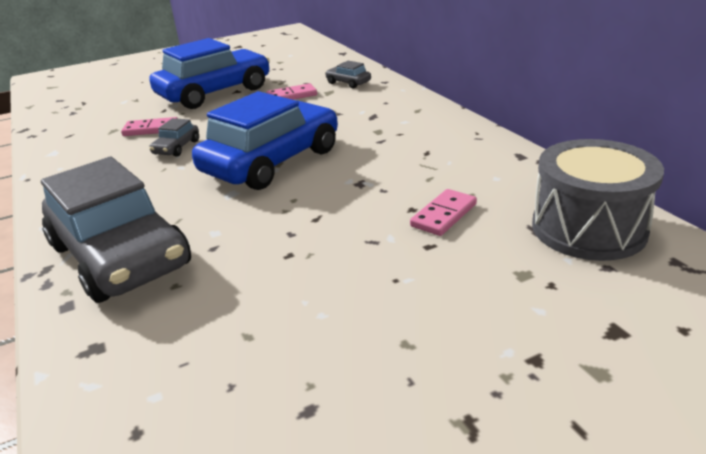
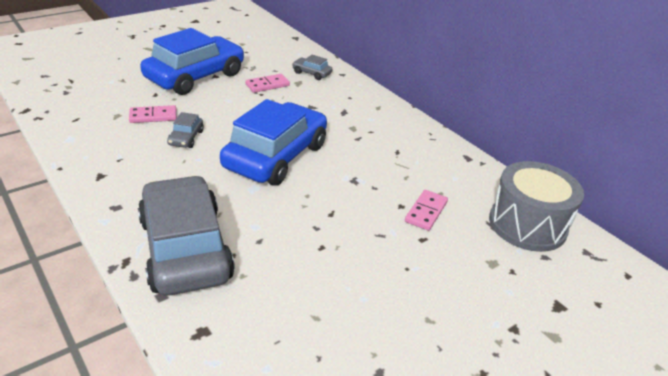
camera: 15 degrees left, 5 degrees up
grey car [41,156,191,303] -> grey car turned 150 degrees counterclockwise [138,175,235,296]

